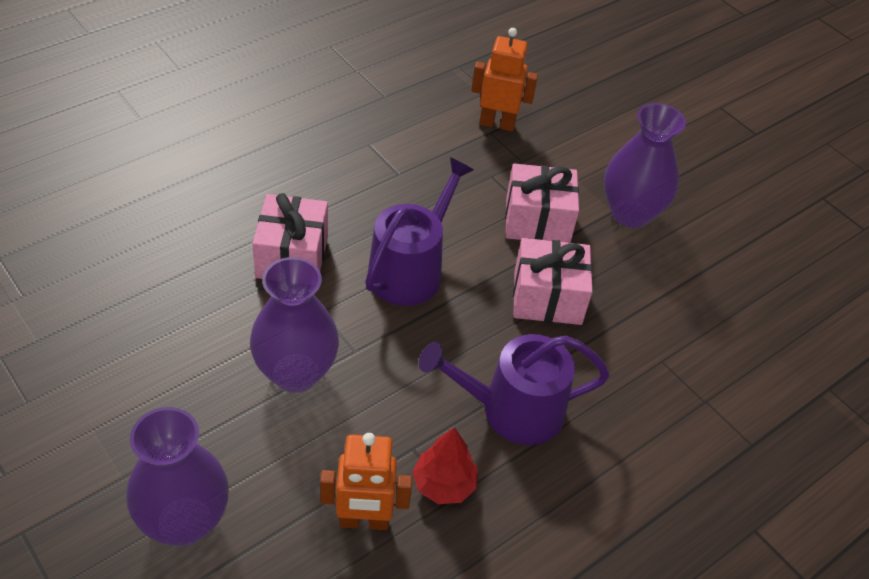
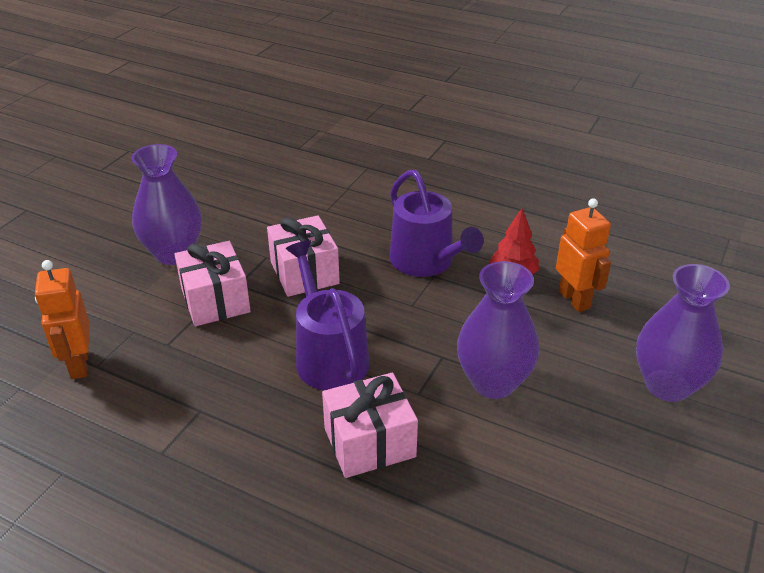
camera: 110 degrees left, 10 degrees down
purple watering can [365,157,474,306] -> purple watering can turned 60 degrees clockwise [286,241,370,390]

